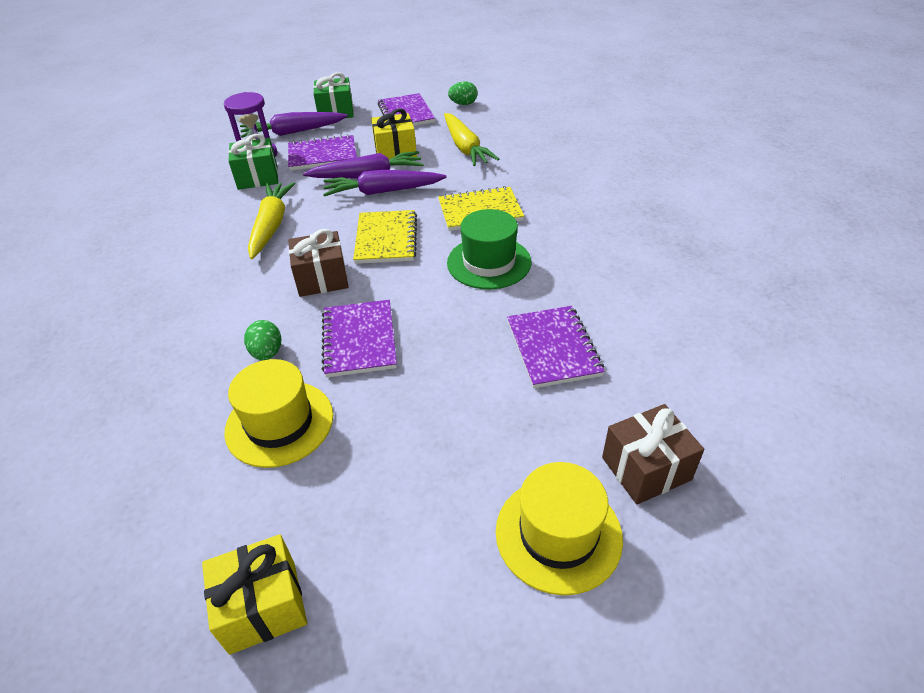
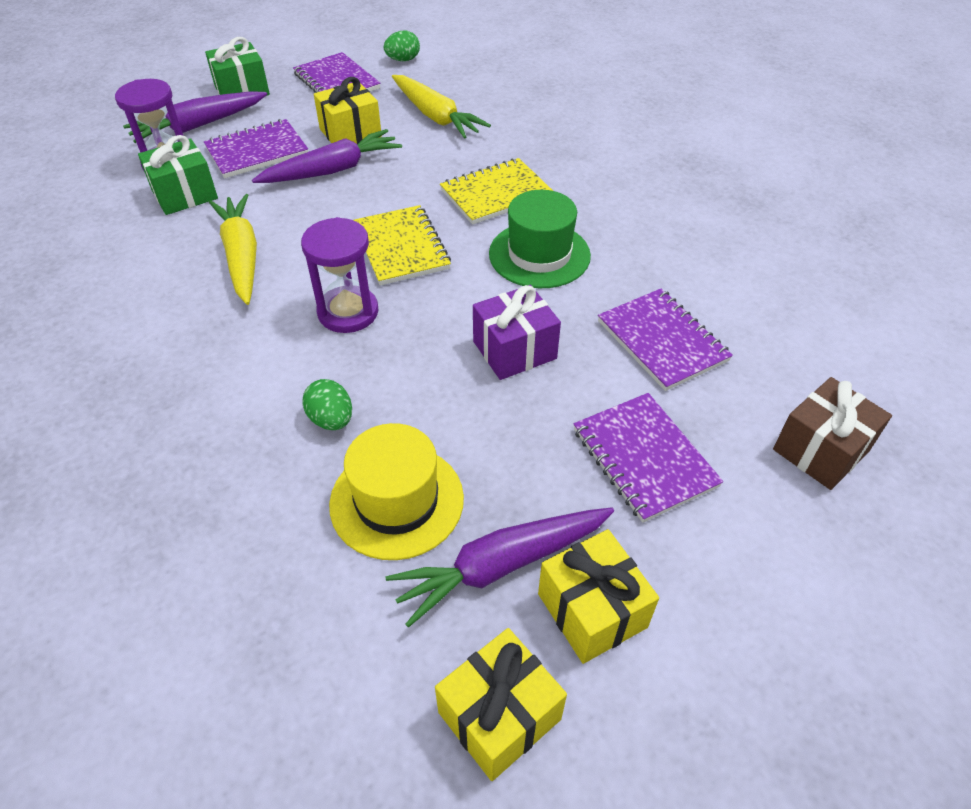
camera: 20 degrees left, 5 degrees up
brown gift [288,229,349,297] -> purple hourglass [301,217,378,333]
purple notebook [322,300,397,378] -> purple notebook moved to [574,393,723,523]
purple carrot [323,170,447,196] -> purple carrot moved to [386,507,614,628]
yellow hat [496,462,623,596] -> none
none -> purple gift [473,285,561,380]
none -> yellow gift [538,529,659,664]

